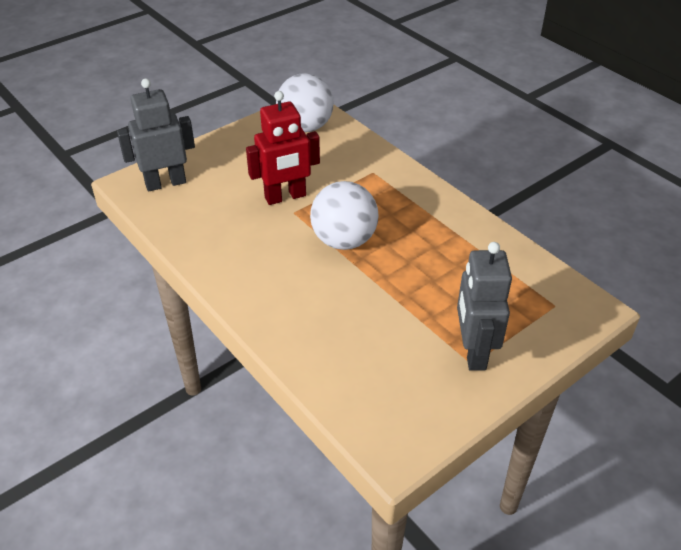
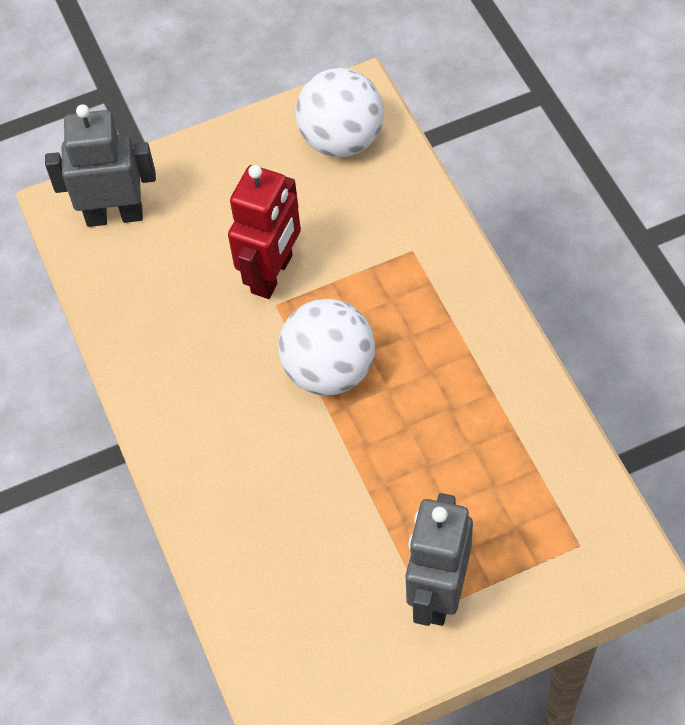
camera: 20 degrees right, 15 degrees up
red robot [246,91,320,205] -> red robot turned 60 degrees counterclockwise [228,165,301,299]

